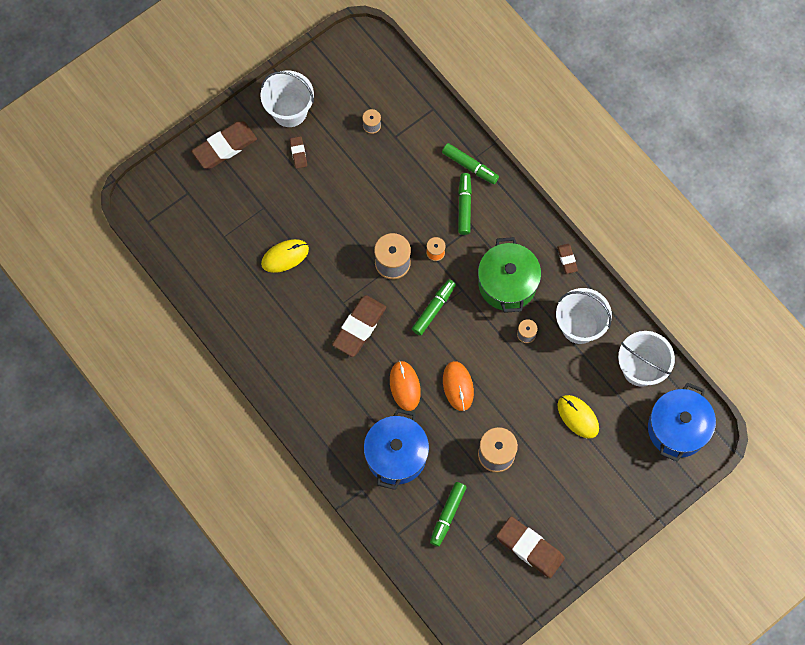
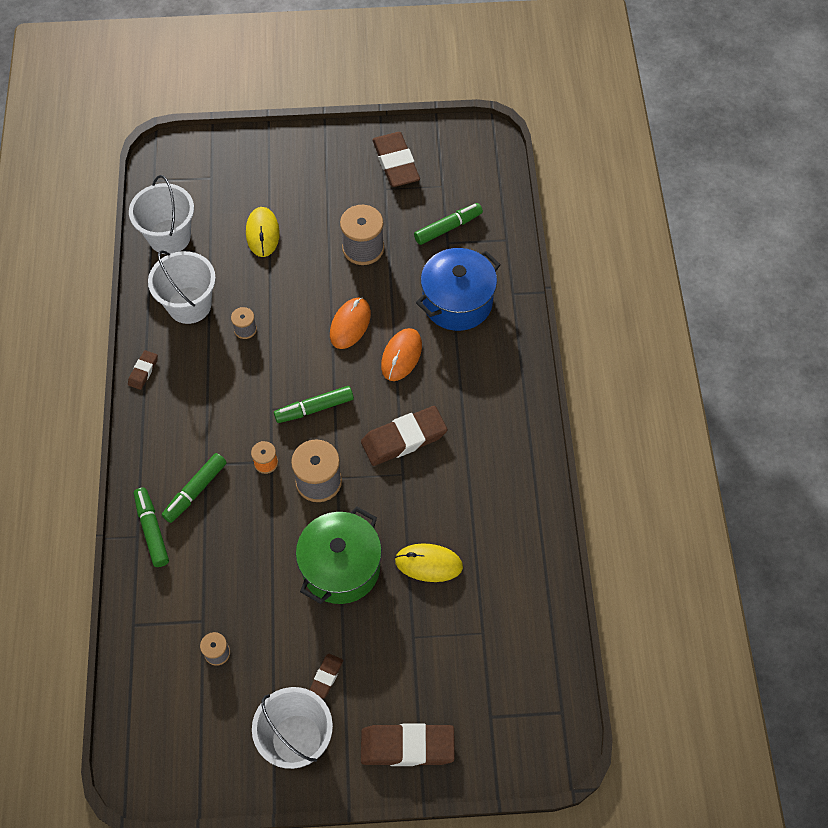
camera: 145 degrees left, 10 degrees down
green pot [478,237,541,313] -> green pot moved to [296,507,382,604]
blue pot [648,382,716,462] -> none

